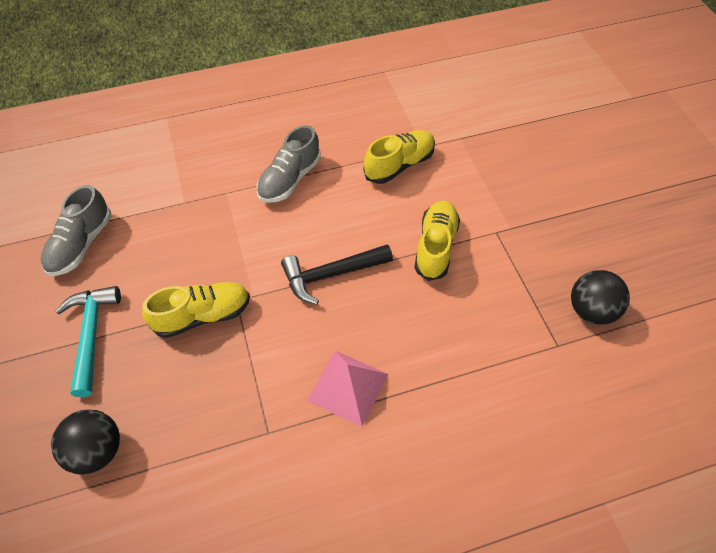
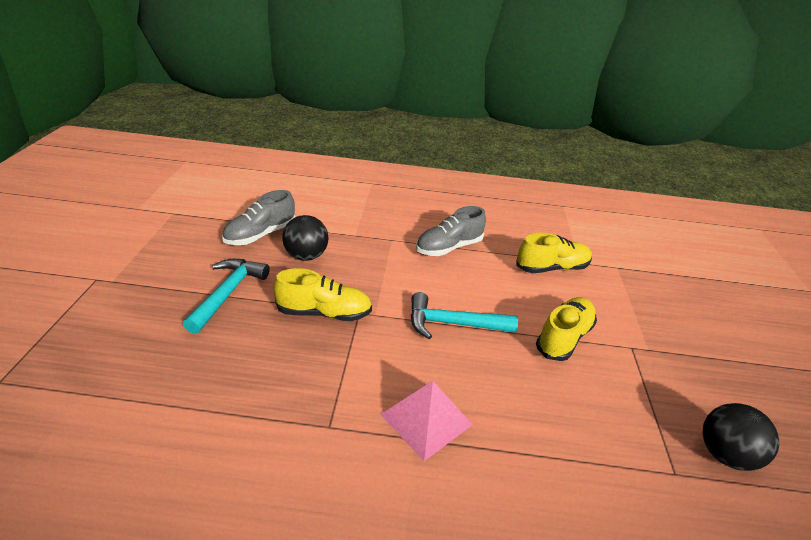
camera: 20 degrees right, 20 degrees down
black ball [51,409,120,475] -> black ball moved to [282,215,329,261]
black hammer [281,244,393,305] -> turquoise hammer [411,292,518,339]

